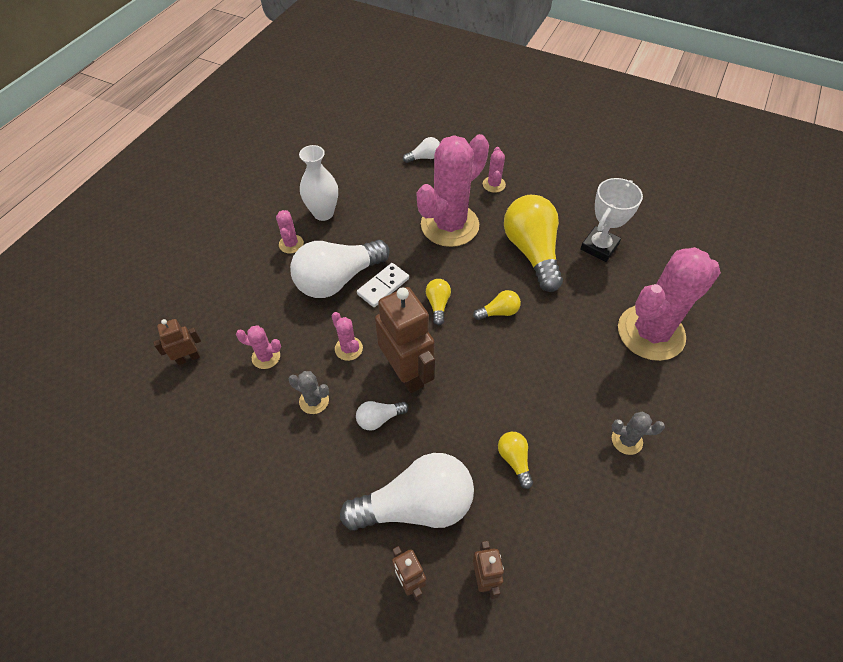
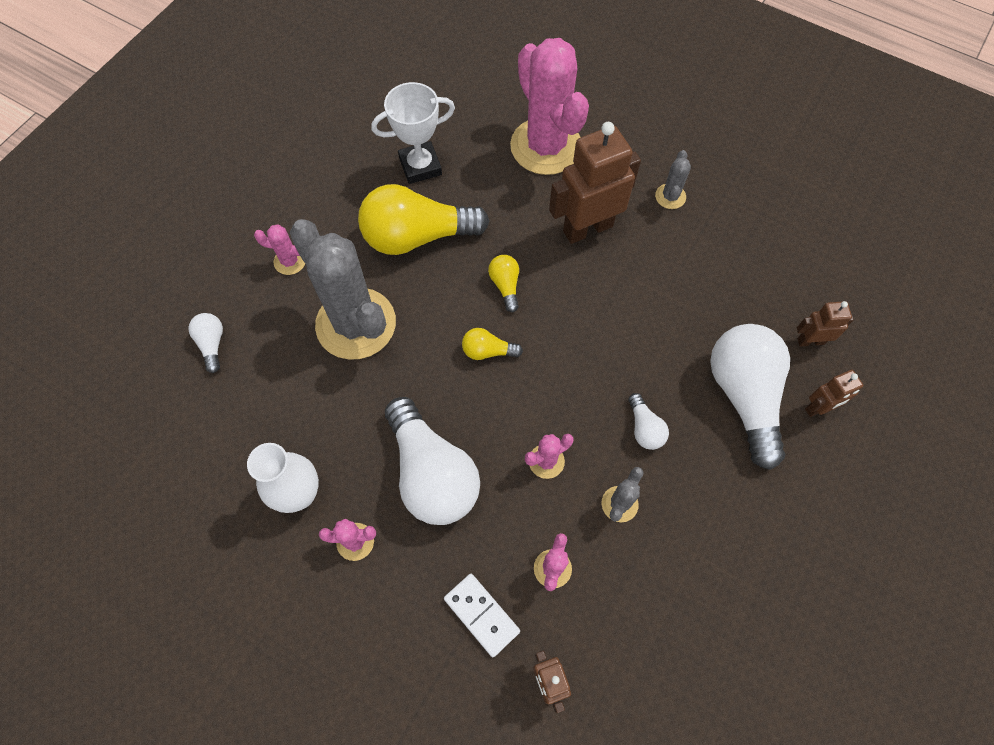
camera: 85 degrees left, 10 degrees up
white domino [357,263,409,307] -> white domino moved to [444,574,520,657]
brown robot [375,287,435,393] -> brown robot moved to [549,122,641,244]
pink cactus [417,134,489,247] -> grey cactus [290,219,396,360]
yellow light bulb [498,432,533,489] -> none
white trophy [580,178,643,262] -> white trophy turned 60 degrees counterclockwise [371,82,455,184]

